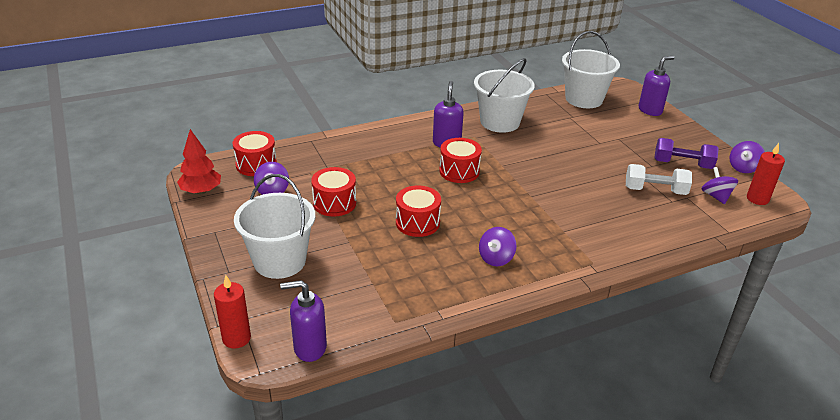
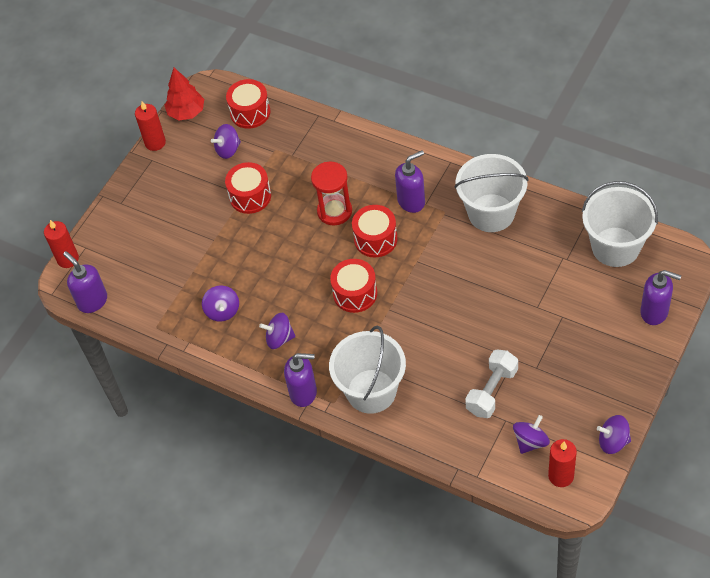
camera: 60 degrees right, 20 degrees up
white bucket [234,174,315,279] -> white bucket moved to [329,326,406,414]
red drum [396,186,441,237] -> red drum moved to [330,259,377,313]
white dumbbell [626,164,692,195] -> white dumbbell turned 60 degrees clockwise [465,350,518,418]
purple dumbbell [654,138,719,169] -> none
none -> red candle [135,101,166,151]
none -> purple spinning top [202,286,239,322]
none -> purple soap dispenser [284,353,317,407]
none -> red hourglass [311,162,352,226]

